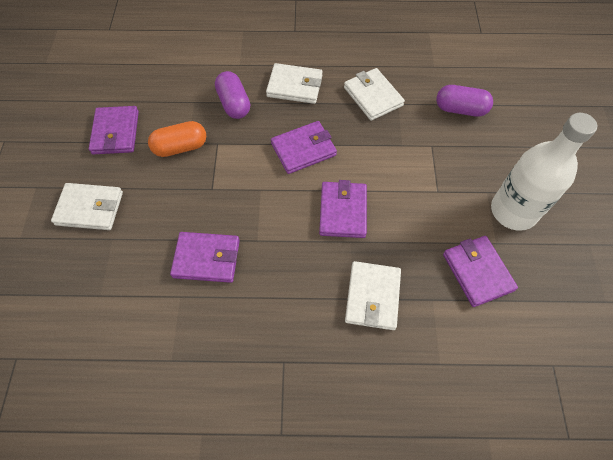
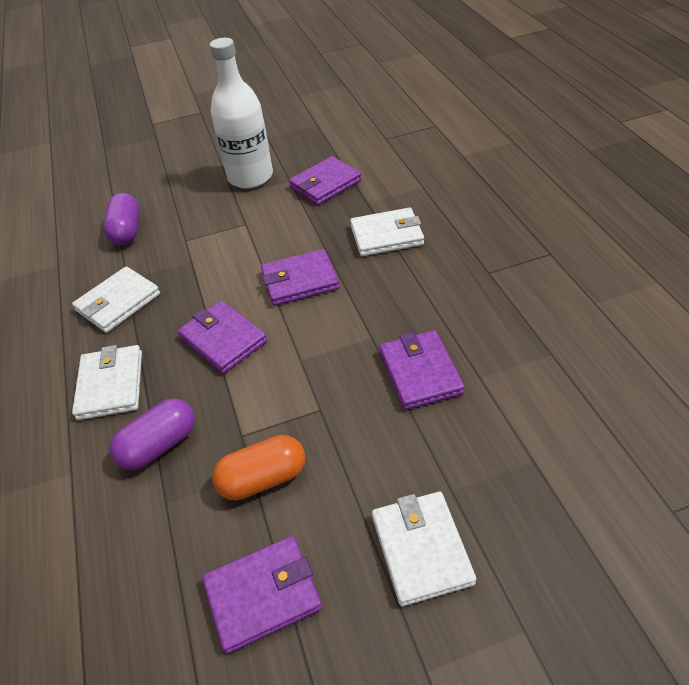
camera: 105 degrees left, 15 degrees down
orange capsule [148,121,206,157] -> orange capsule turned 75 degrees counterclockwise [212,435,305,500]

